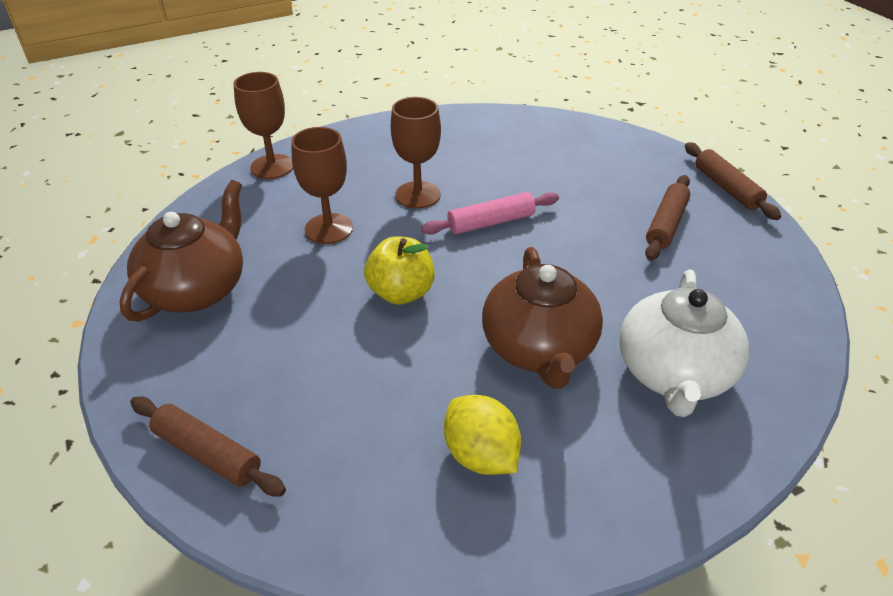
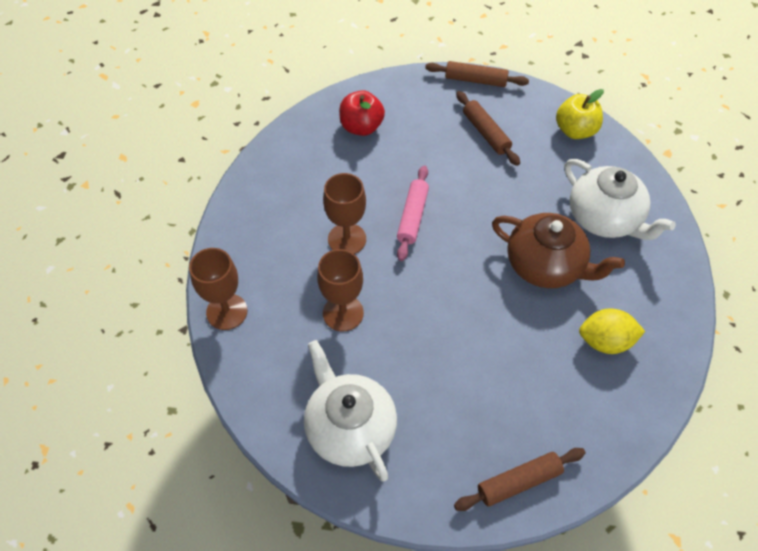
camera: 55 degrees left, 15 degrees up
brown teapot [119,180,243,322] -> white teapot [304,340,397,482]
yellow apple [364,236,435,305] -> yellow apple moved to [556,89,604,139]
none -> red apple [339,90,385,136]

